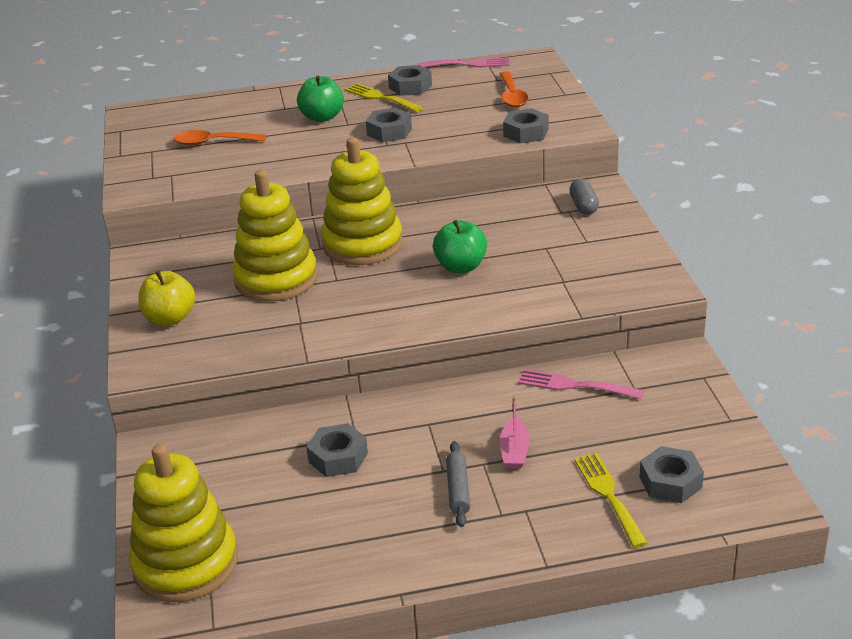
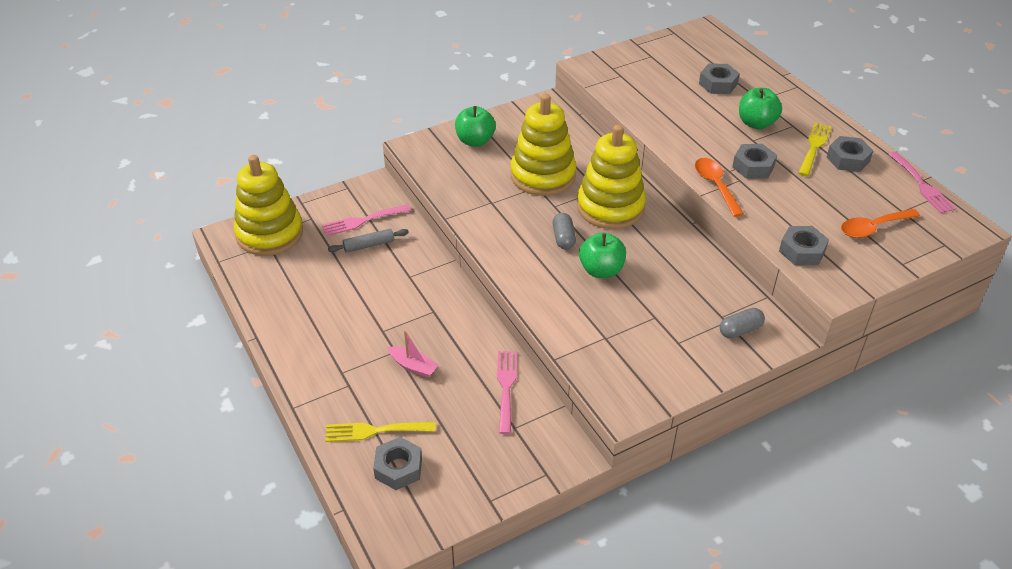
camera: 70 degrees right, 10 degrees up
yellow apple [138,271,195,325] -> green apple [455,106,496,147]
orange spoon [173,130,266,146] -> orange spoon moved to [695,158,744,217]
grey nut [306,423,368,477] -> grey nut moved to [699,63,740,94]
grey rolling pin [446,441,470,527] -> grey rolling pin moved to [328,229,409,253]
pink boat [500,397,530,469] -> pink boat turned 135 degrees counterclockwise [387,330,438,378]
yellow fork [574,453,648,548] -> yellow fork turned 150 degrees counterclockwise [325,422,435,442]
none -> pink fork [322,205,411,236]
none -> grey capsule [553,213,576,249]

